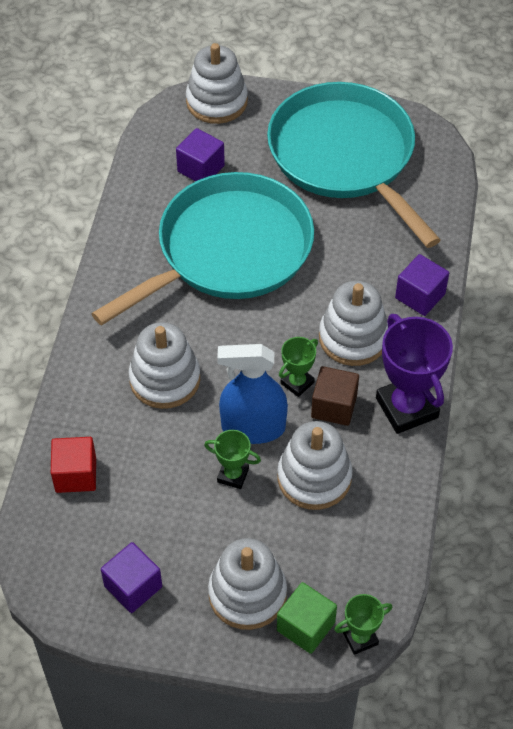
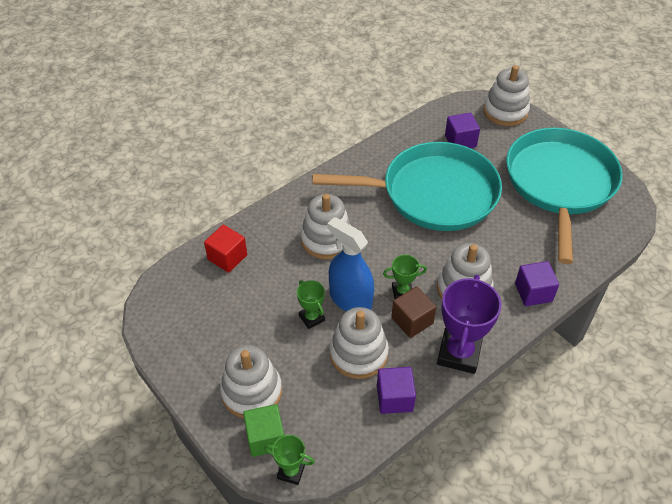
camera: 40 degrees right, 5 degrees down
purple cube [101,542,162,613] -> purple cube moved to [377,367,416,414]

